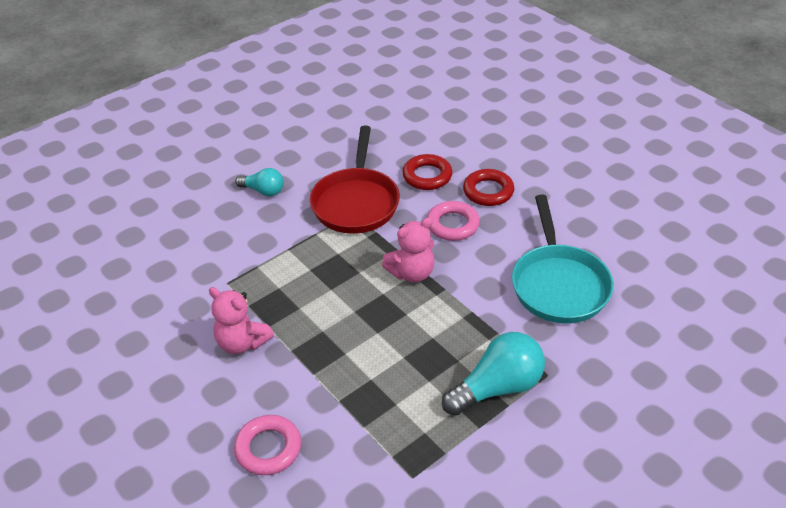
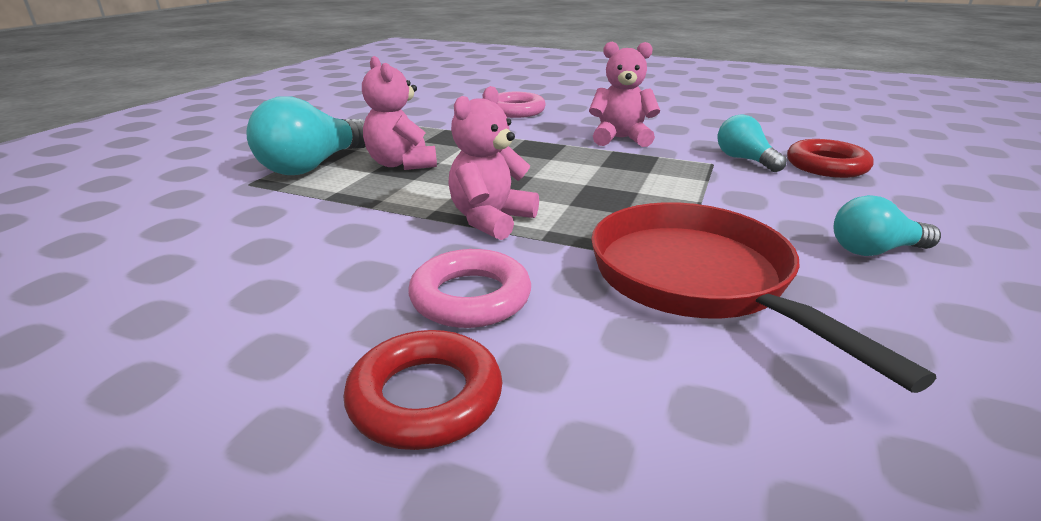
camera: 150 degrees right, 15 degrees down
red ring [402,154,453,190] -> red ring moved to [787,139,874,178]
turquoise pan [512,194,614,323] -> none
none -> pink teddy bear [362,56,437,170]
none -> turquoise light bulb [717,115,787,172]

